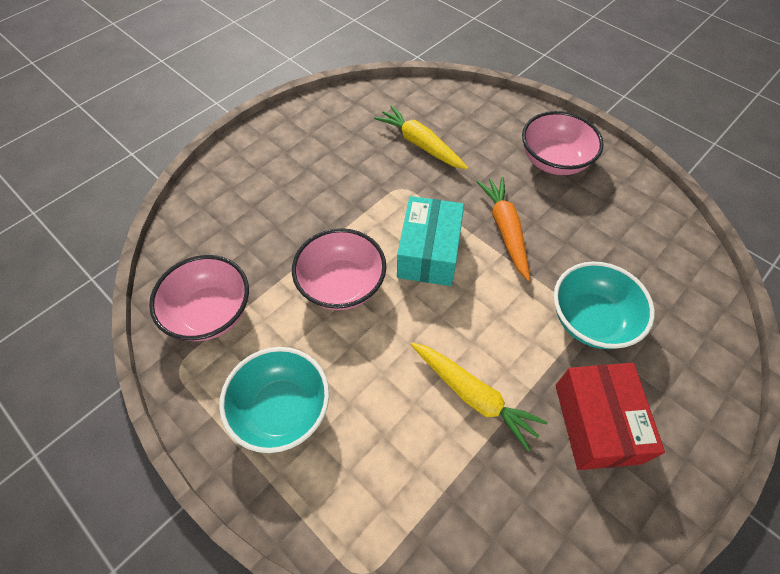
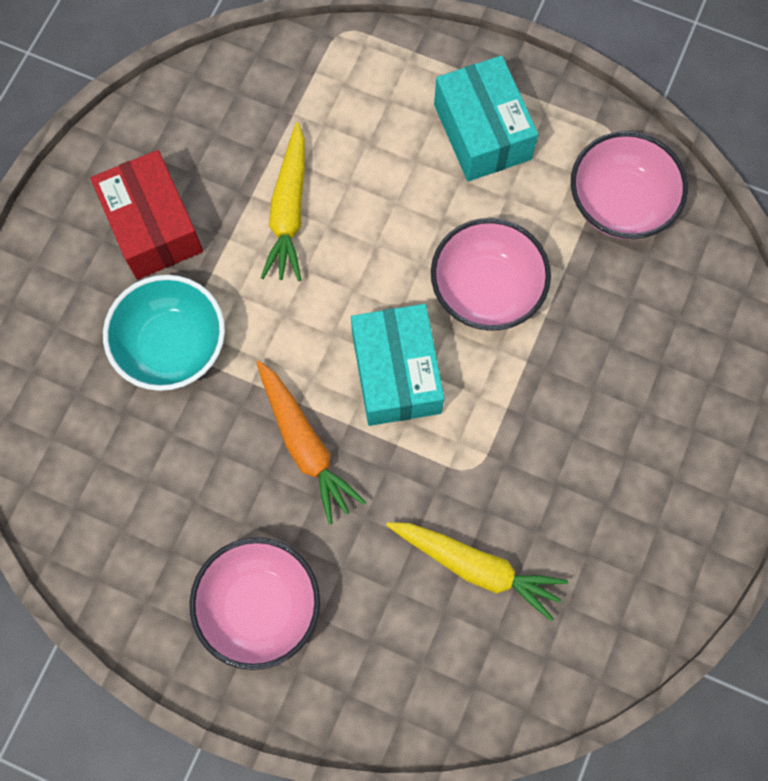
camera: 160 degrees right, 15 degrees up
turquoise bowl [219,347,329,453] -> turquoise box [434,55,538,181]
yellow carrot [410,342,548,451] -> yellow carrot turned 105 degrees counterclockwise [261,122,305,281]

